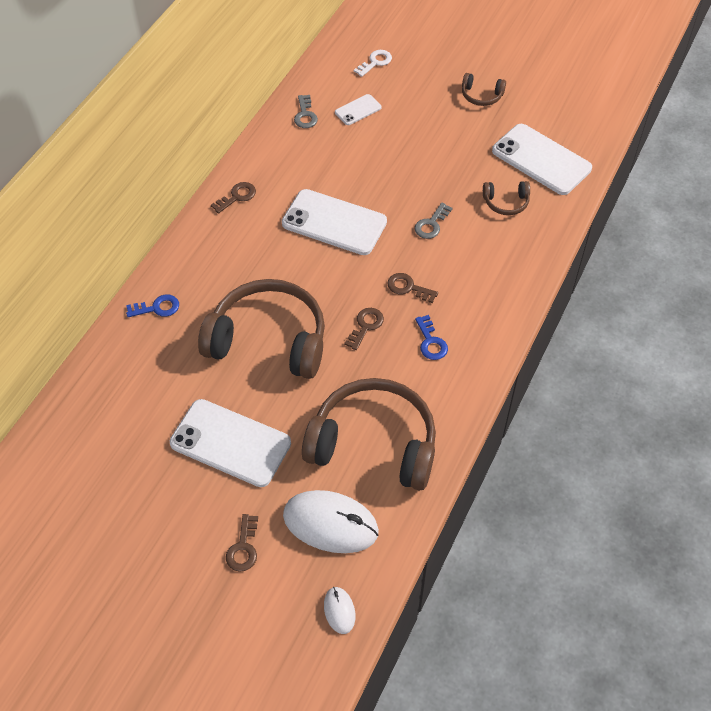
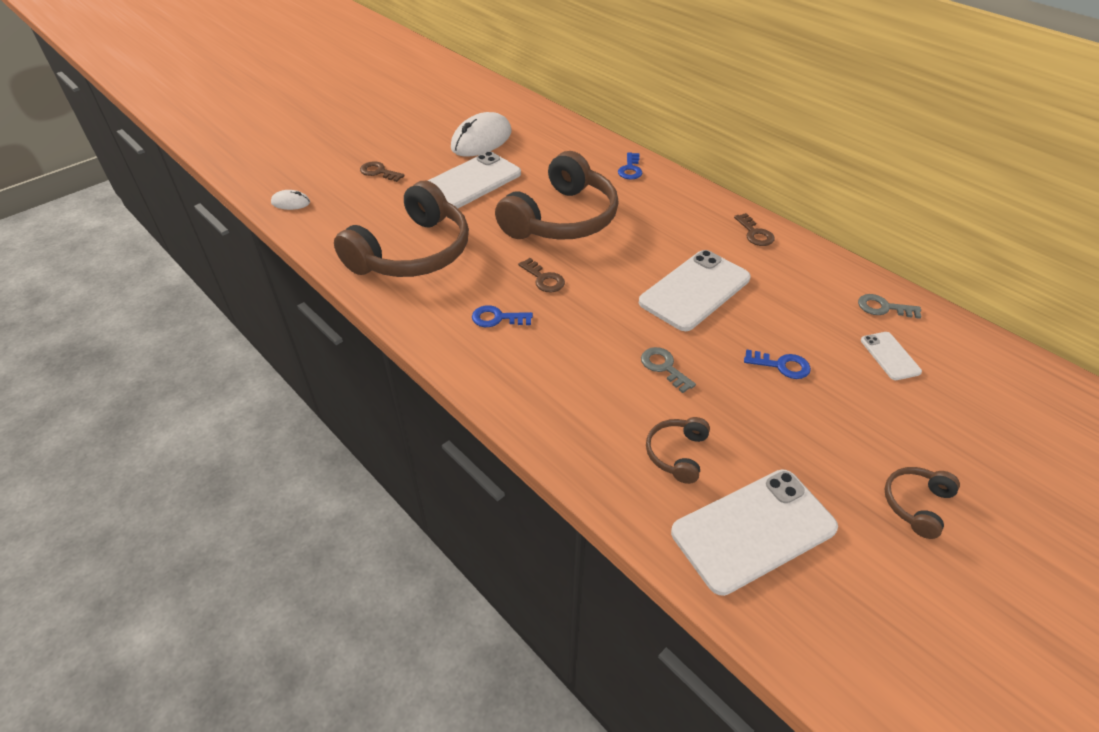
camera: 110 degrees right, 10 degrees down
white mouse [283,490,379,553] -> white mouse moved to [451,112,512,157]
white key [354,50,392,77] -> none
brown key [387,273,438,303] -> none
none -> blue key [744,349,811,379]

